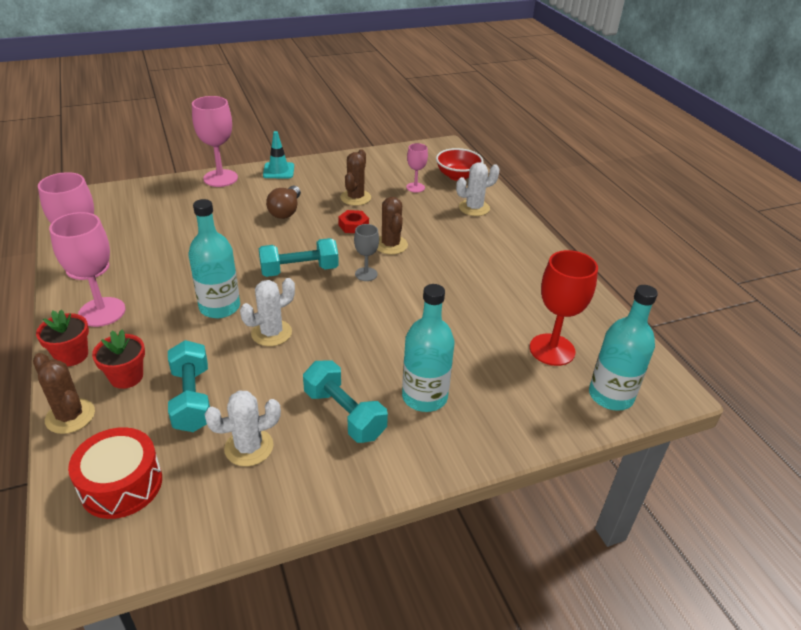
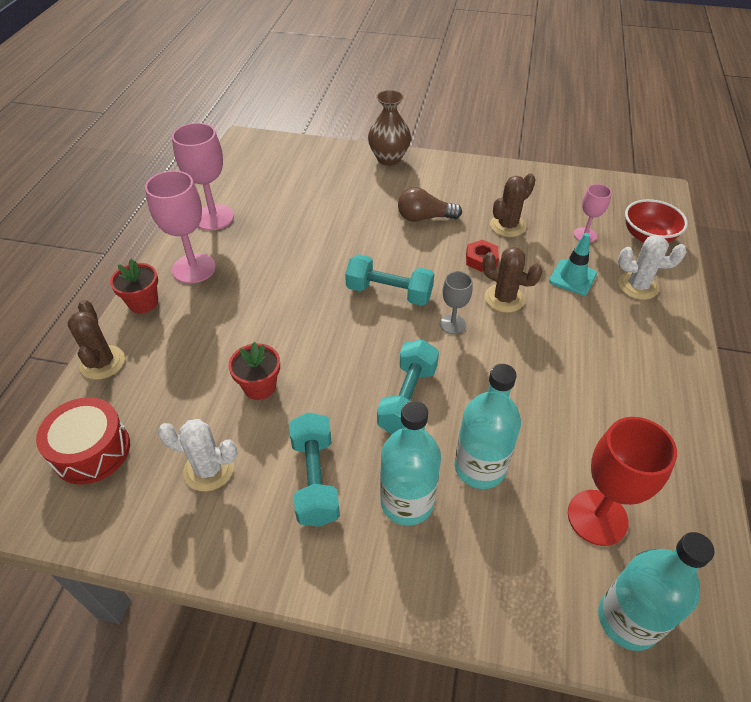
camera: 35 degrees right, 10 degrees up
red flower pot [92,330,145,389] -> red flower pot moved to [228,342,280,400]
turquoise dumbbell [168,340,210,432] -> turquoise dumbbell moved to [377,340,439,434]
turquoise bottle [189,199,240,318] -> turquoise bottle moved to [454,364,521,489]
pink goblet [192,96,238,187] -> brown vase [368,90,411,166]
white cactus [240,278,295,346] -> none
turquoise traffic cone [263,131,294,178] -> turquoise traffic cone moved to [549,233,597,295]
brown light bulb [266,186,301,219] -> brown light bulb turned 45 degrees clockwise [398,187,462,222]
brown cactus [377,197,408,255] -> brown cactus turned 75 degrees counterclockwise [482,247,542,313]

